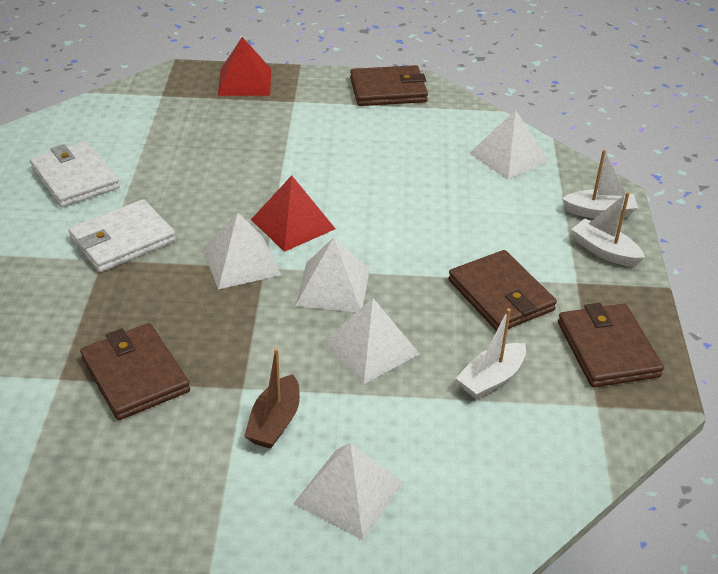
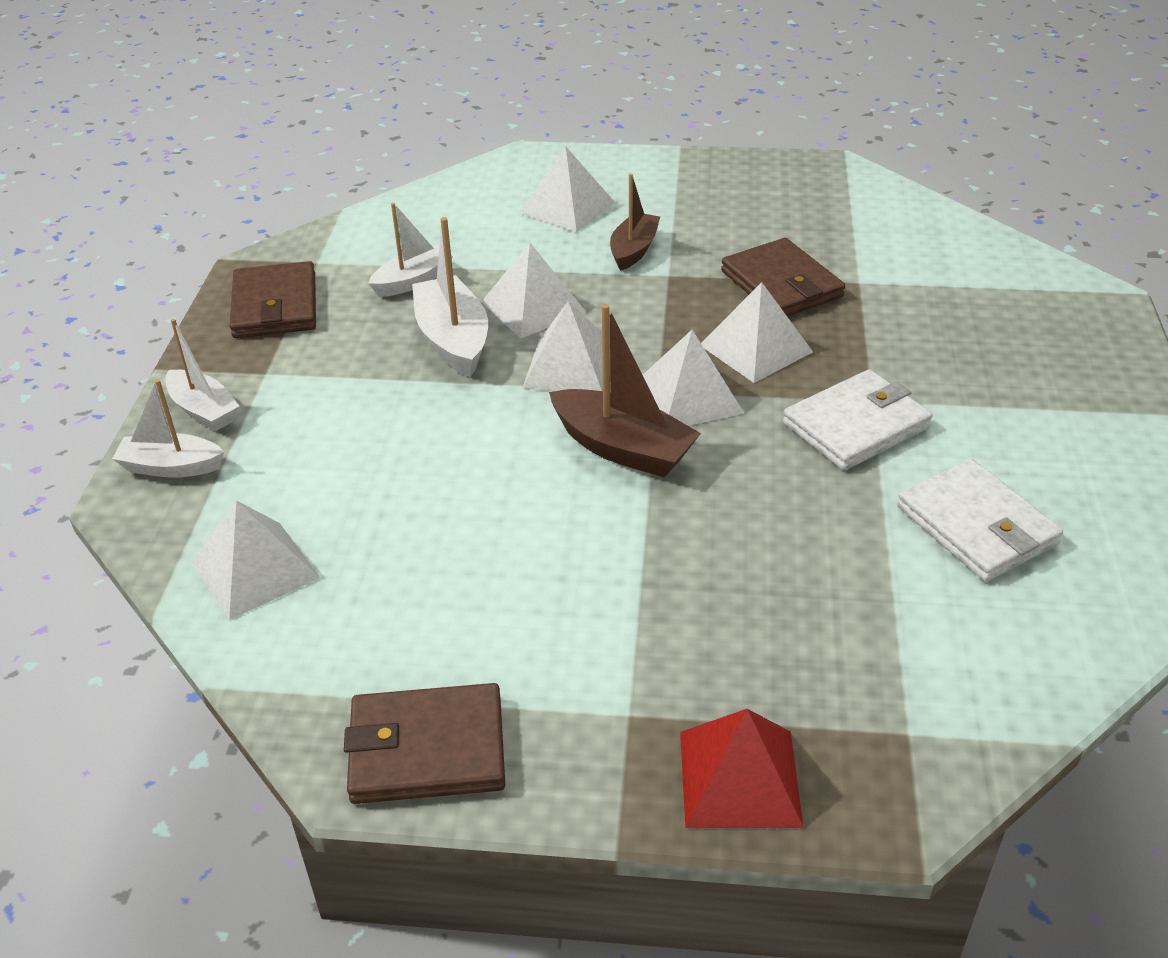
camera: 175 degrees left, 0 degrees up
red pyramid [251,175,335,252] -> brown boat [549,304,701,478]
brown wallet [448,250,557,331] -> none
none -> white boat [412,217,488,377]
none -> white pyramid [701,282,813,383]

